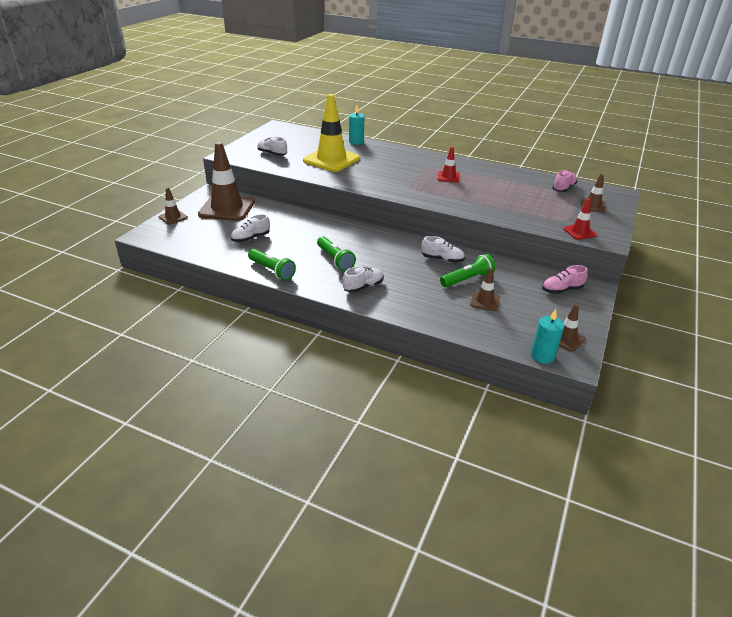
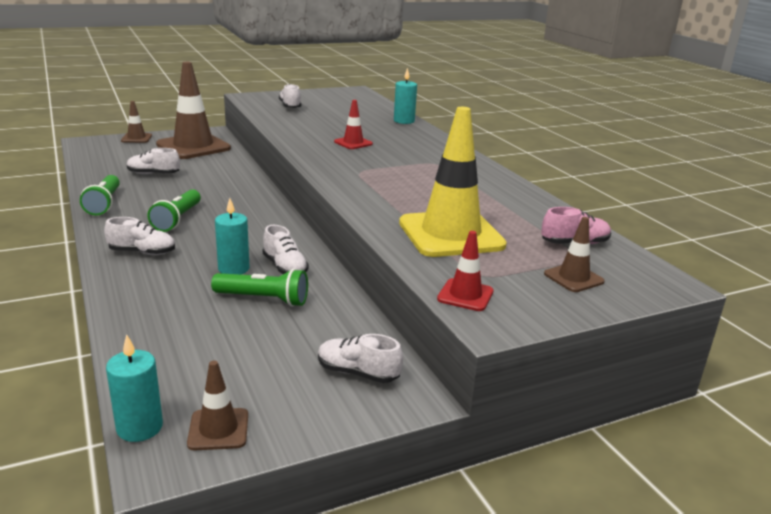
camera: 40 degrees right, 10 degrees down
yellow traffic cone [303,94,360,172] -> yellow traffic cone moved to [399,107,507,257]
red traffic cone [437,147,460,182] -> red traffic cone moved to [334,100,373,149]
brown traffic cone [470,268,500,311] -> none
pink shoe [542,265,588,294] -> white shoe [318,334,403,383]
none -> turquoise candle [215,198,249,274]

